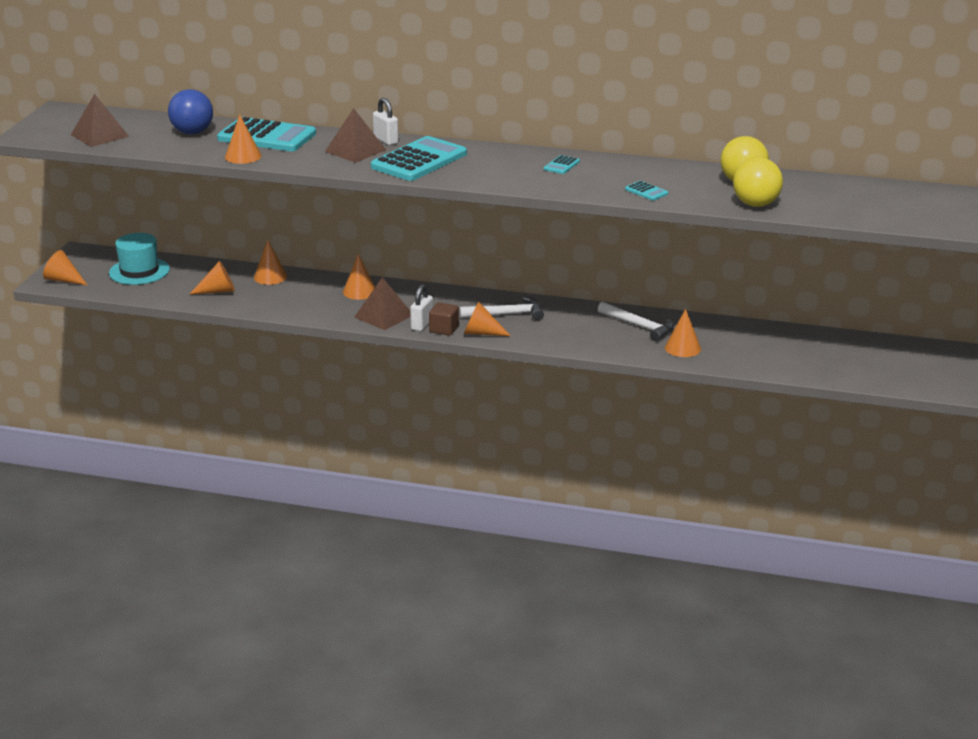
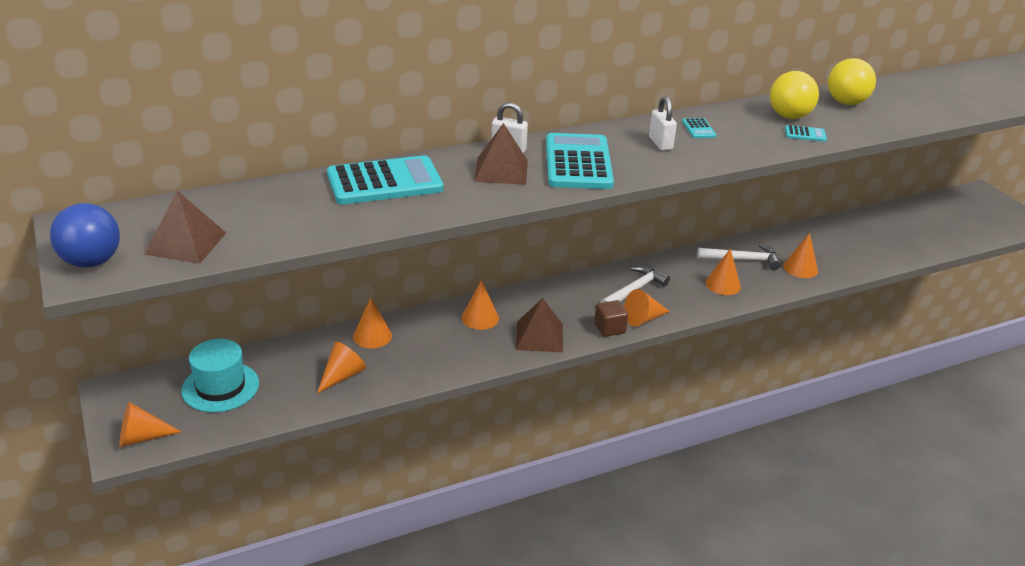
camera: 40 degrees left, 5 degrees up
blue ball [168,89,213,134] -> blue ball moved to [50,203,120,268]
orange cone [225,114,261,164] -> orange cone moved to [705,248,741,295]
white padlock [410,284,433,331] -> white padlock moved to [649,97,677,151]
yellow ball [733,157,783,207] -> yellow ball moved to [770,71,819,119]

